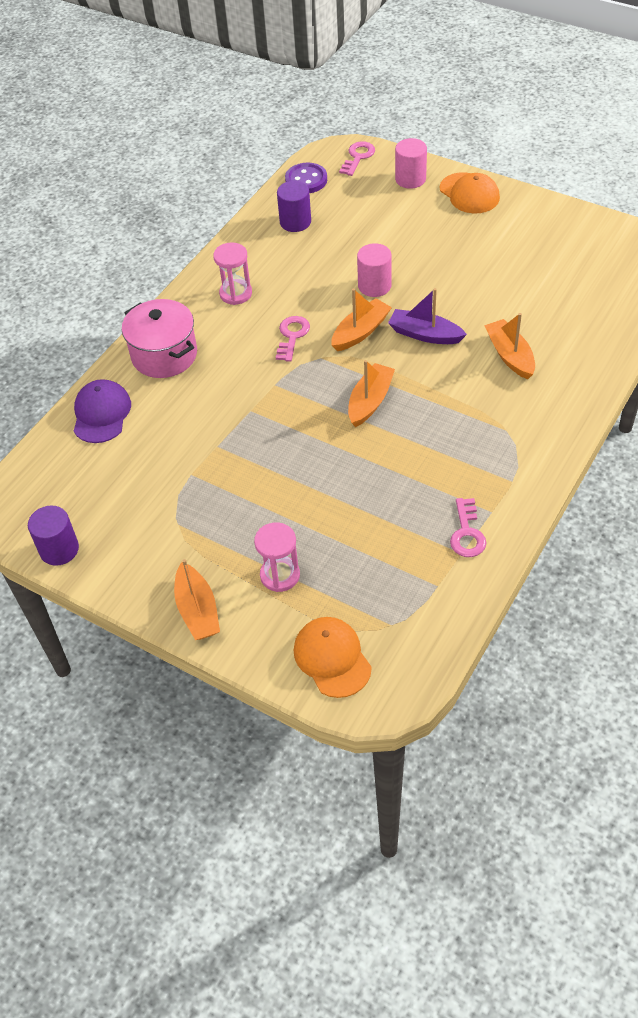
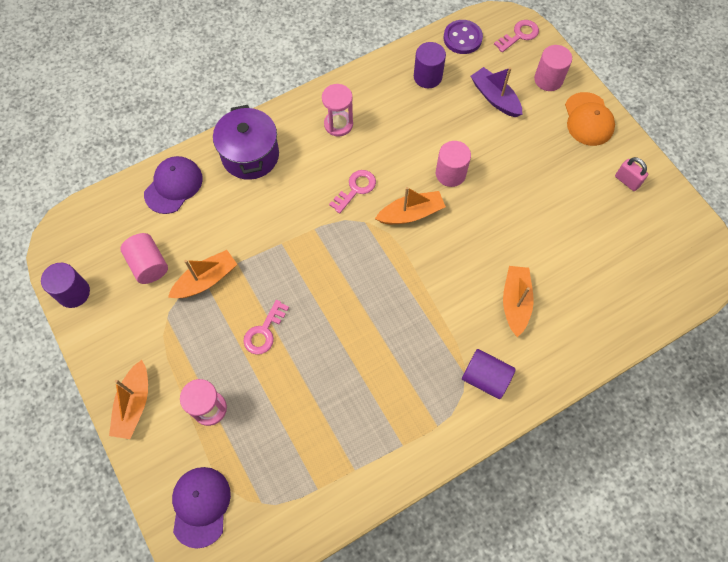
camera: 25 degrees right, 15 degrees up
pink pot [122,299,197,378] -> purple pot [213,105,279,180]
orange cap [294,617,372,698] -> purple cap [172,467,231,548]
orange boat [348,360,395,427] -> orange boat moved to [168,250,237,298]
purple boat [388,288,467,344] -> purple boat moved to [471,67,523,117]
pink key [450,498,486,557] -> pink key moved to [243,300,289,355]
none -> pink cylinder [120,233,168,284]
none -> purple cylinder [462,349,516,399]
none -> pink padlock [615,157,648,191]

